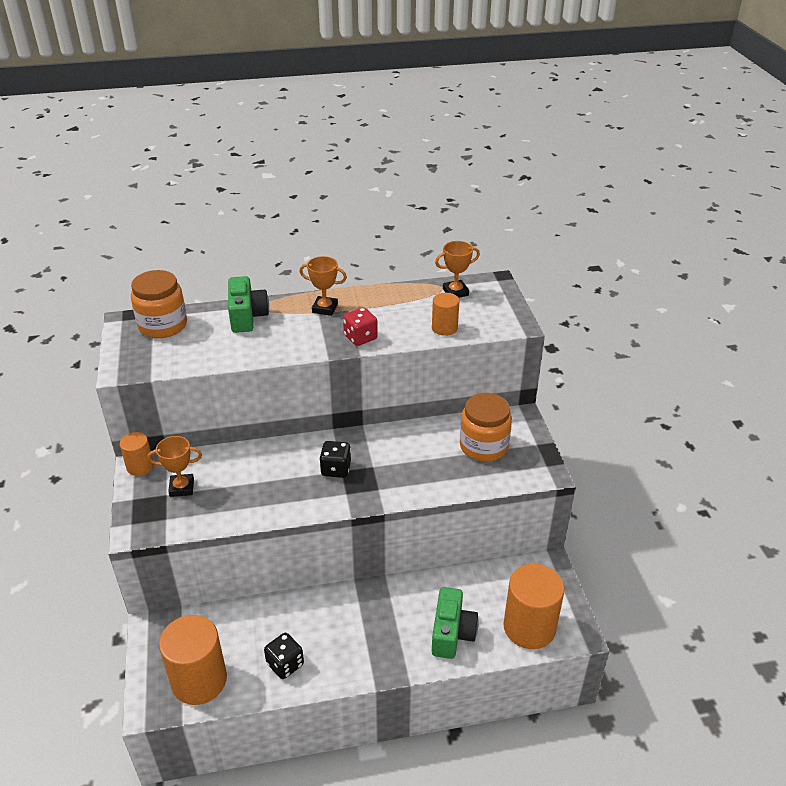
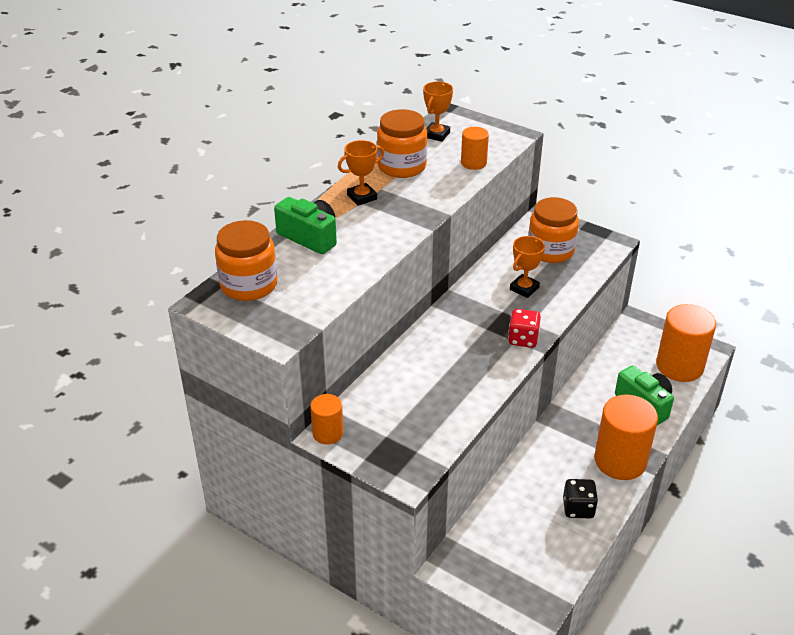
camera: 45 degrees left, 0 degrees up
orange trophy [147,436,202,497] -> orange trophy moved to [510,236,545,298]
orange cylinder [159,615,227,705] -> orange cylinder moved to [594,395,658,480]
black dice [319,441,351,478] -> none
red dice [343,307,378,346] -> red dice moved to [508,309,541,348]
none -> orange jar [377,109,427,178]

